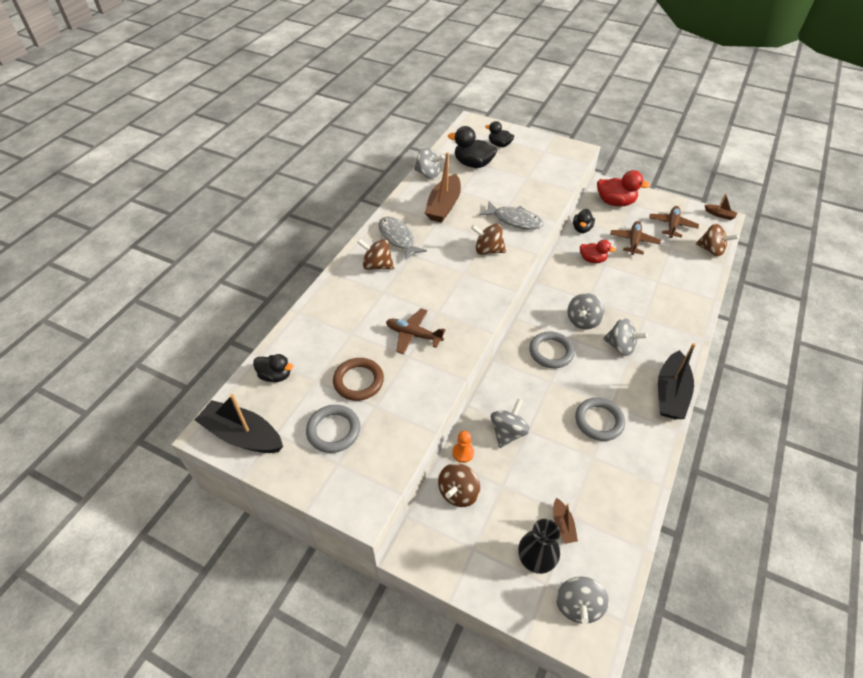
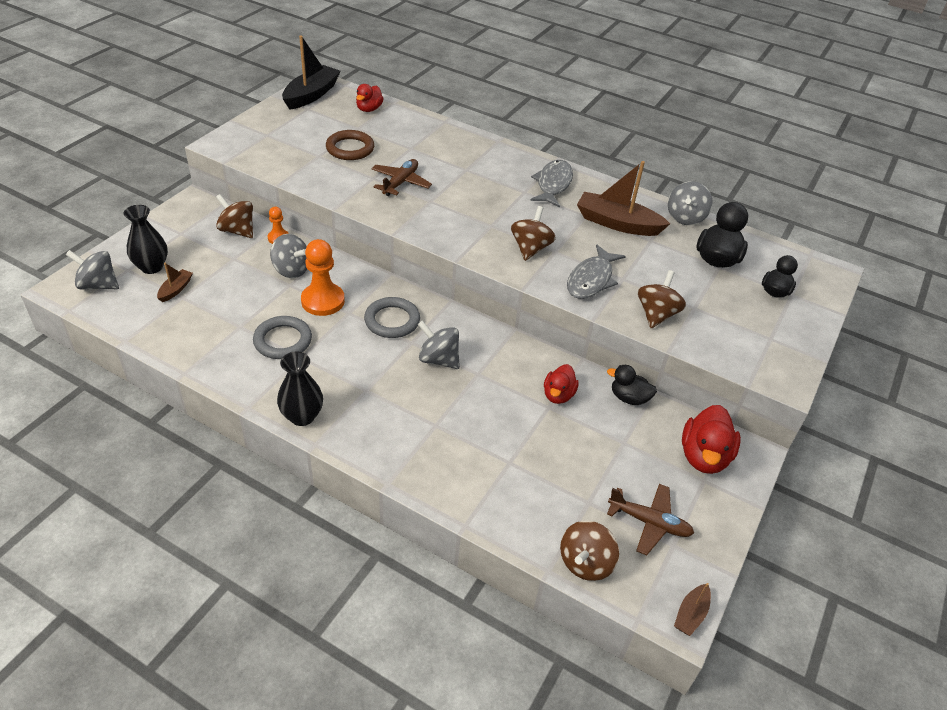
camera: 90 degrees right, 5 degrees down
black duck [253,354,294,382] -> red duck [356,84,384,112]
grey ring [306,405,360,453] -> none
brown spinning top [357,239,394,270] -> brown spinning top moved to [638,270,686,328]
grey fish [378,217,427,261] -> grey fish turned 45 degrees counterclockwise [531,160,573,207]
brown boat [553,498,578,544] -> brown boat turned 120 degrees clockwise [157,263,193,302]
grey spinning top [603,318,648,356] -> none
brown plane [610,221,661,255] -> none
black boat [658,343,696,419] -> black vase [277,351,323,426]
none -> orange pawn [301,239,345,316]

